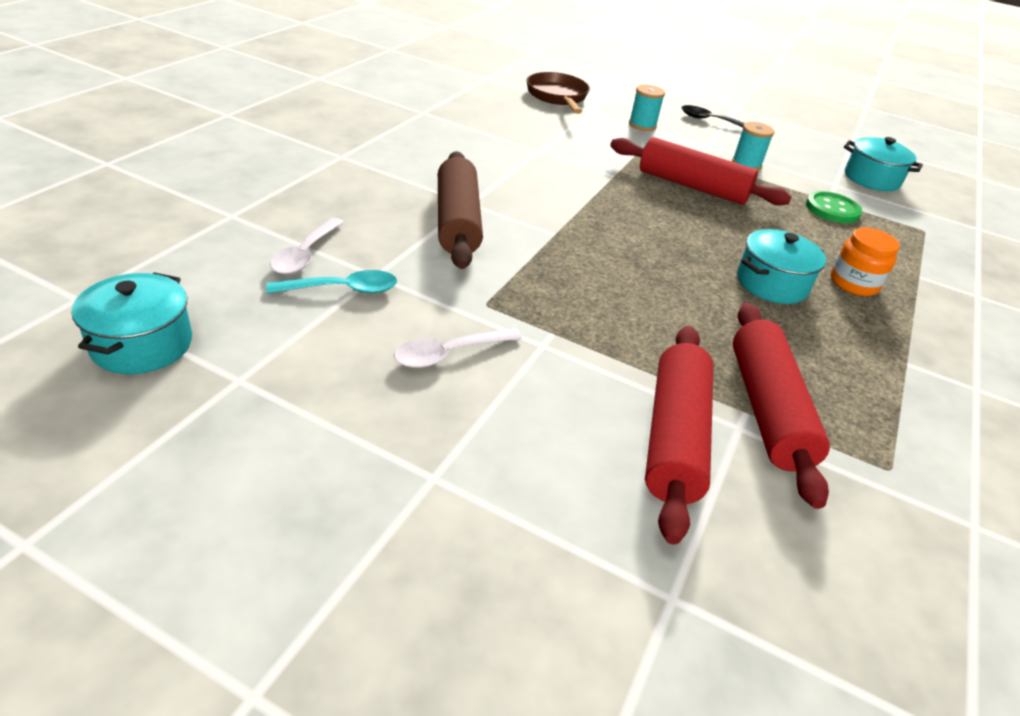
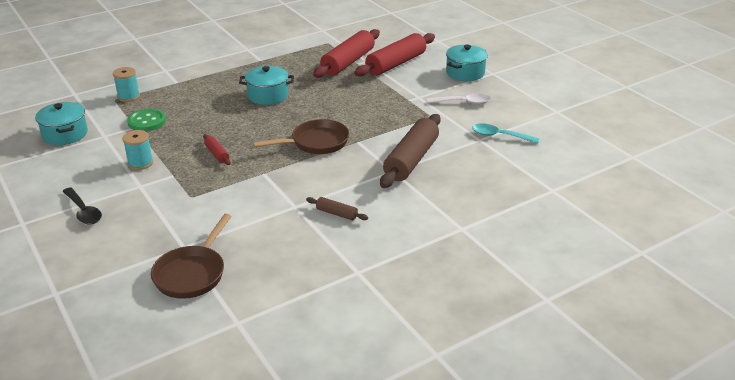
camera: 145 degrees left, 5 degrees down
turquoise pot [72,272,192,374] -> turquoise pot moved to [446,45,488,81]
white spoon [270,218,344,275] -> none
red rolling pin [610,137,792,206] -> red rolling pin [203,134,231,165], size x0.45
turquoise spool [629,85,665,131] -> turquoise spool moved to [113,67,140,102]
orange jar [831,227,900,296] -> none
none -> brown pan [253,119,349,154]
none -> brown rolling pin [306,197,368,221]

